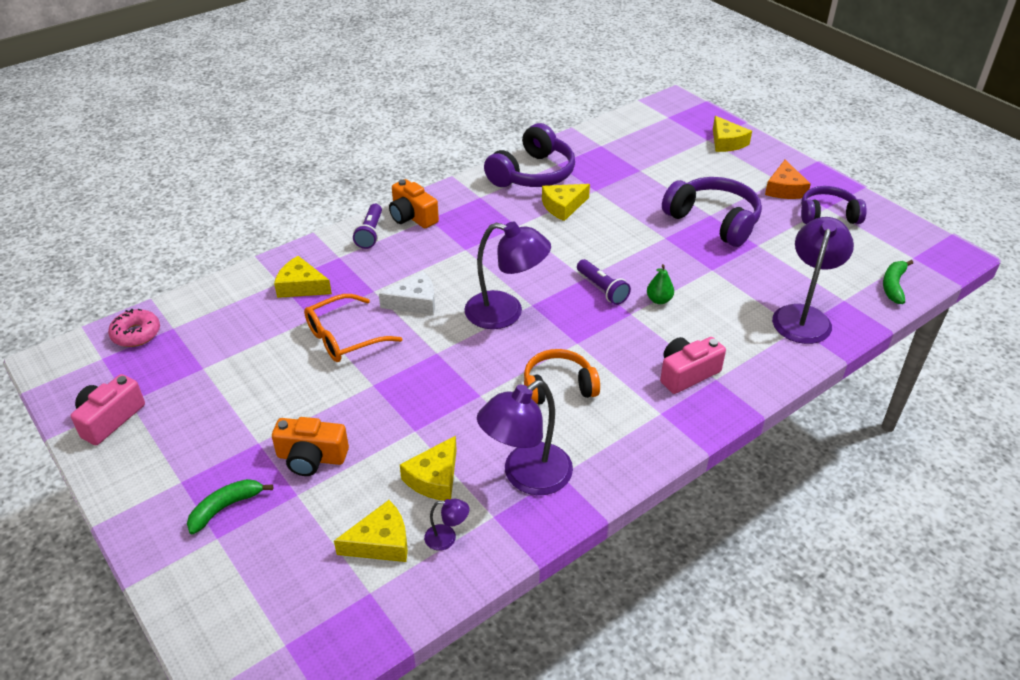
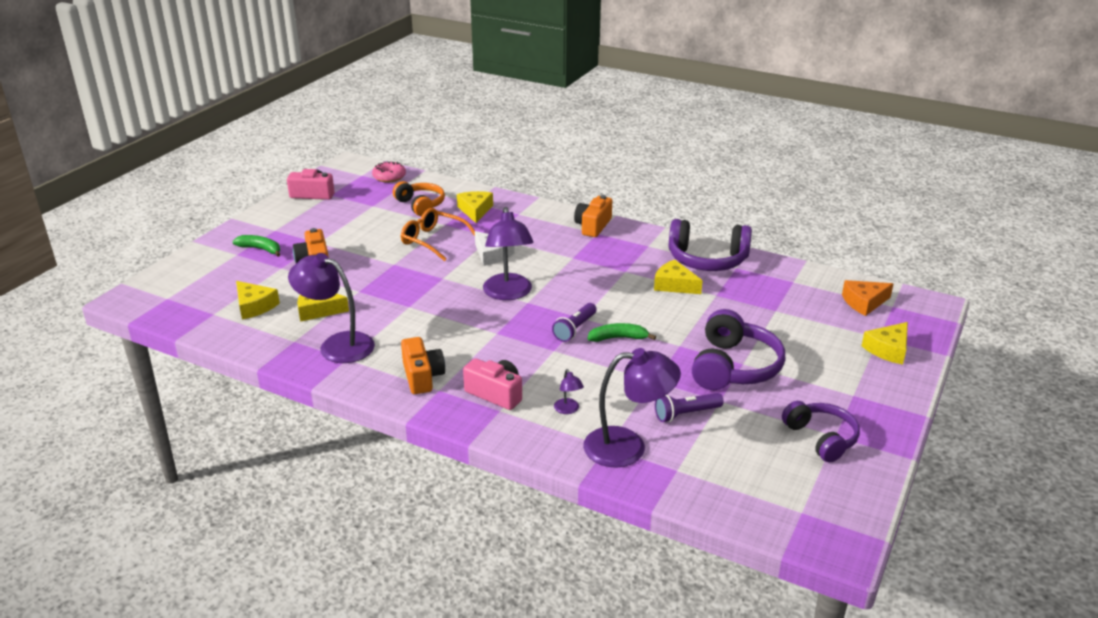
camera: 65 degrees right, 10 degrees down
purple flashlight [353,204,382,249] -> purple flashlight moved to [655,393,724,422]
purple lamp [424,498,469,551] -> purple lamp moved to [554,369,584,414]
orange headphones [524,349,600,404] -> orange headphones moved to [393,181,445,216]
green pear [647,264,674,304] -> none
orange cheese [765,160,811,199] -> orange cheese moved to [842,280,893,316]
green banana [883,260,913,304] -> green banana moved to [588,323,656,342]
none -> orange camera [401,337,445,394]

